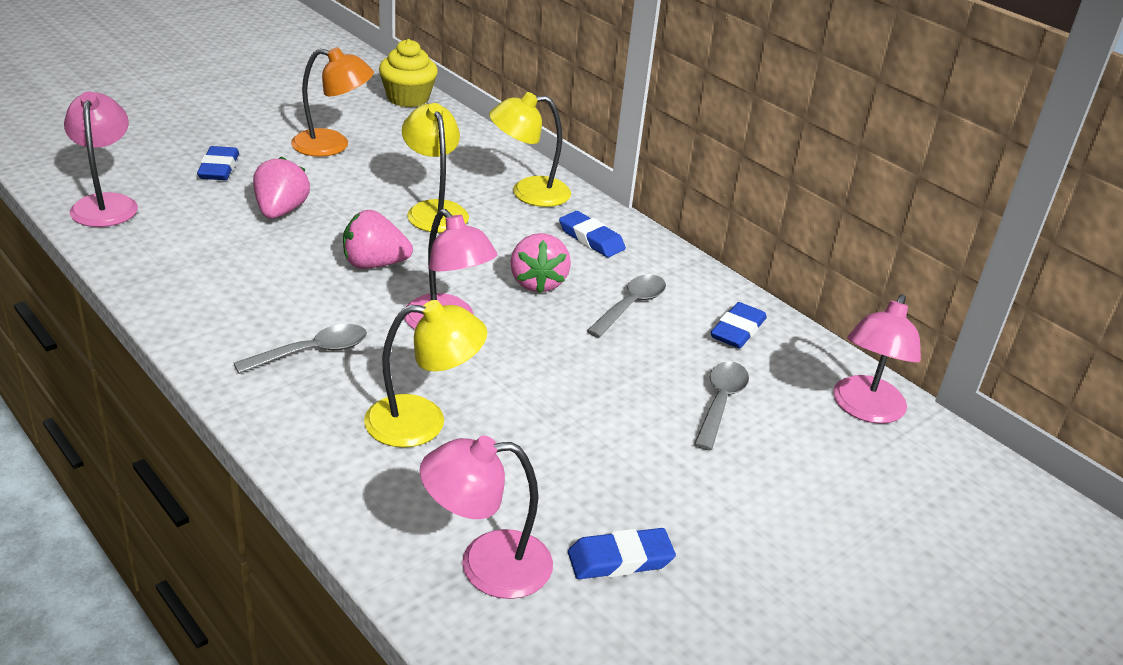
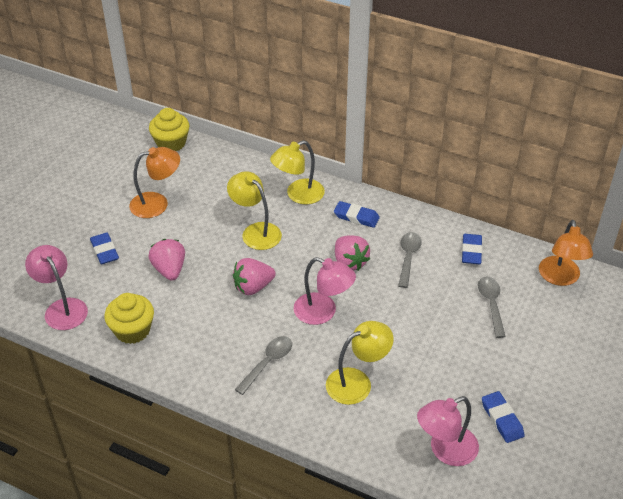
camera: 20 degrees left, 10 degrees up
blue eraser [568,528,676,579] -> blue eraser turned 75 degrees counterclockwise [482,391,525,443]
pink lamp [833,294,921,424] -> orange lamp [539,220,593,286]
none -> yellow cupcake [104,293,154,344]

